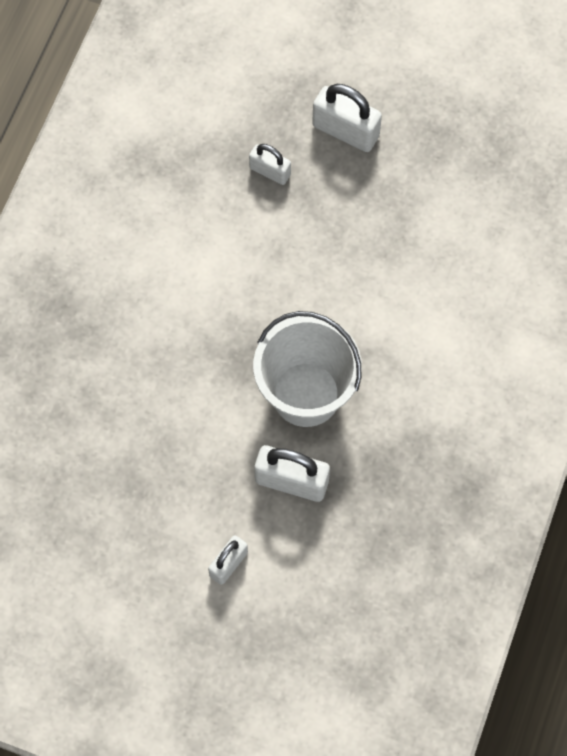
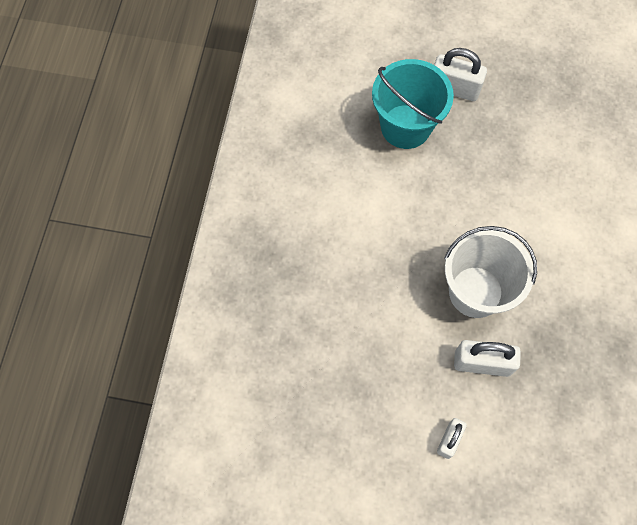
camera: 10 degrees left, 0 degrees up
white padlock [249,144,291,185] -> turquoise bucket [372,59,454,149]

